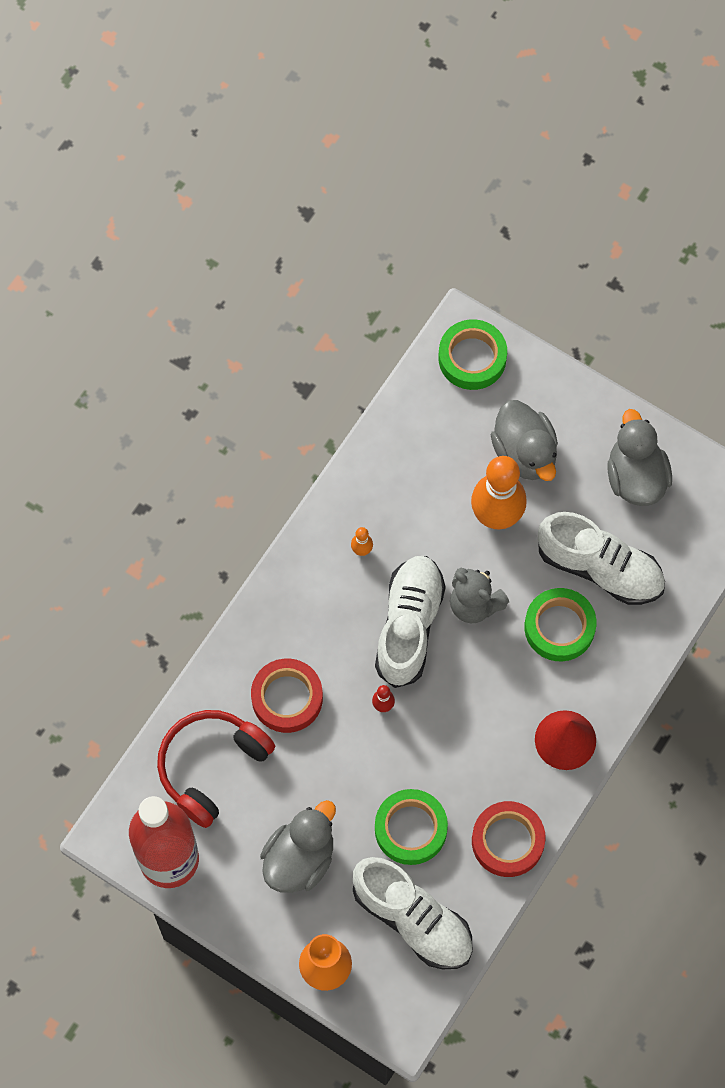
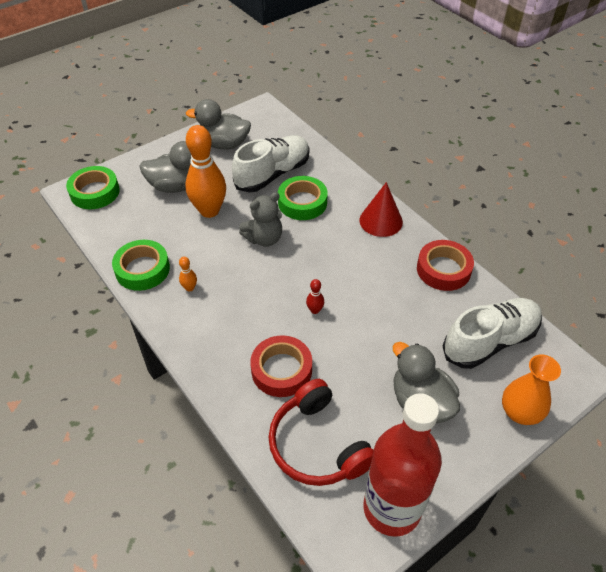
camera: 70 degrees left, 20 degrees down
white shoe [375,556,446,688] -> none
green tape [375,789,448,865] -> green tape moved to [112,240,170,291]

